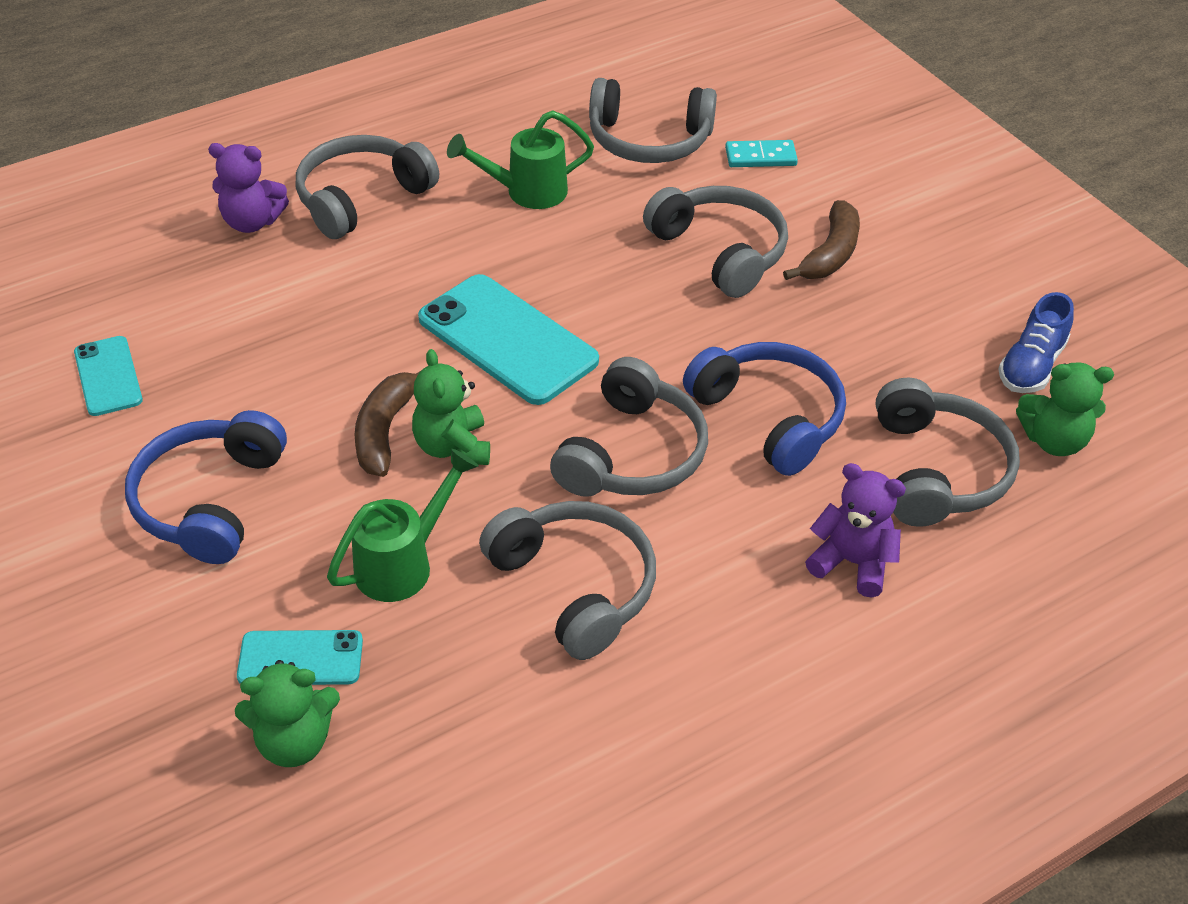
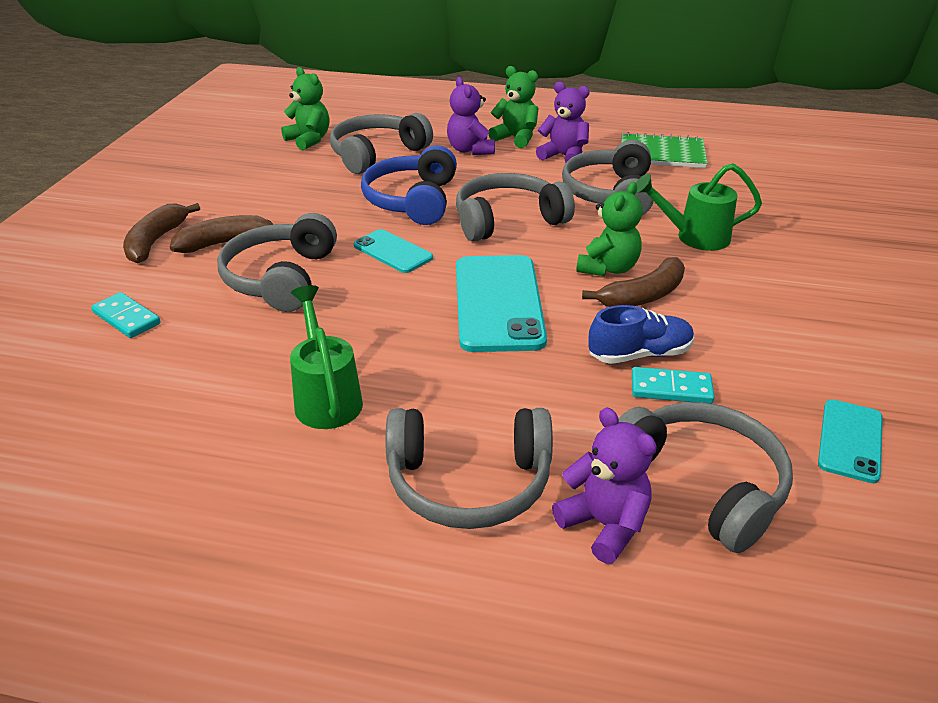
camera: 135 degrees left, 10 degrees down
blue headphones [125,410,287,564] -> none
green teddy bear [235,660,340,767] -> green teddy bear moved to [489,66,539,148]
turquoise phone [237,630,363,685] -> turquoise phone moved to [354,229,433,273]
green watering can [447,110,594,209] -> green watering can turned 135 degrees counterclockwise [290,285,363,429]
grey headphones [589,78,717,163] -> grey headphones moved to [618,402,793,553]
blue shoe [998,292,1074,393] -> blue shoe moved to [588,305,694,364]
none -> brown banana [123,203,200,263]
none -> purple teddy bear [536,82,590,163]
none -> green notebook [621,132,708,168]
none -> turquoise domino [632,367,715,404]

